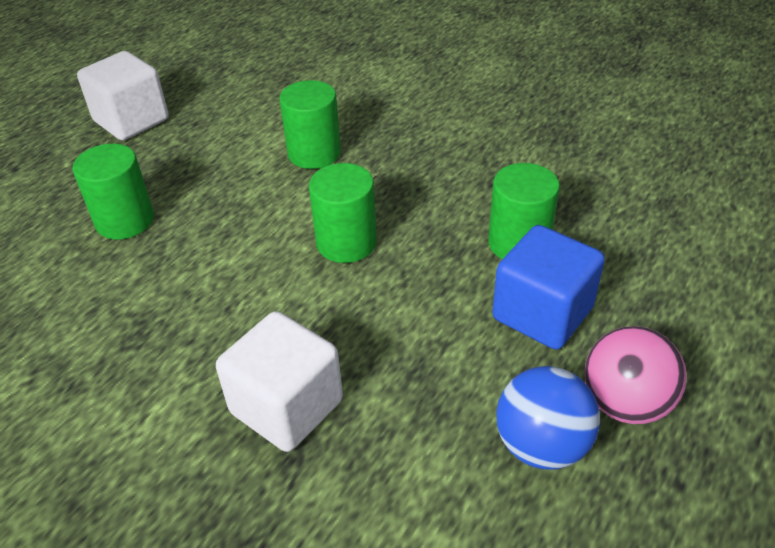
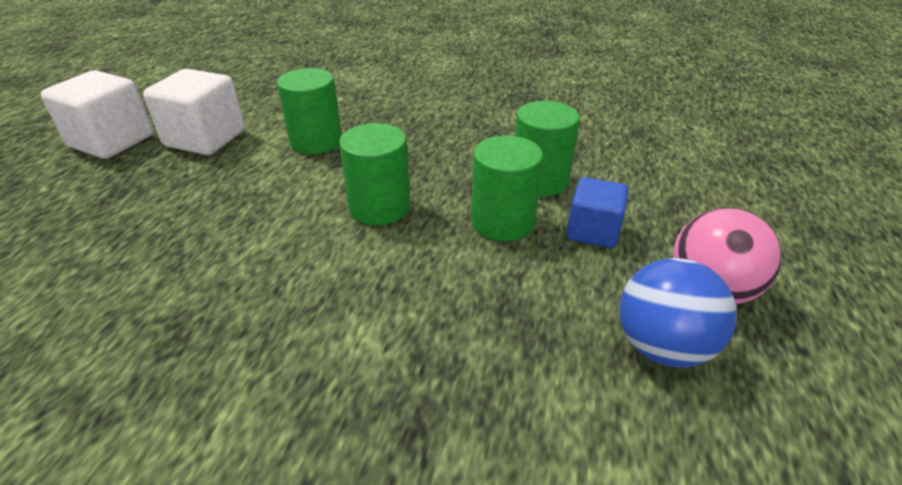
camera: 20 degrees left, 5 degrees down
green cylinder [72,144,154,239] -> green cylinder moved to [471,135,543,241]
white cube [216,311,343,452] -> white cube moved to [143,69,245,155]
blue cube [492,225,605,350] -> blue cube [567,177,629,248], size x0.64

